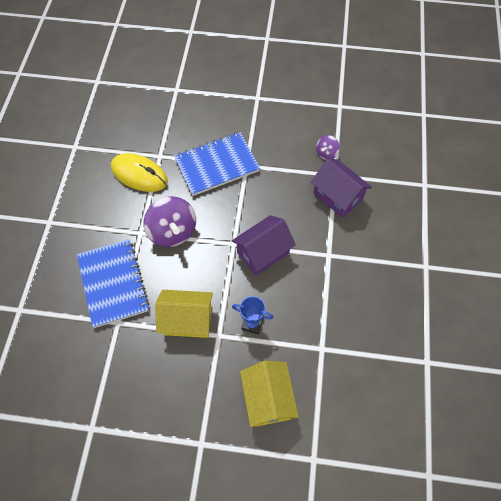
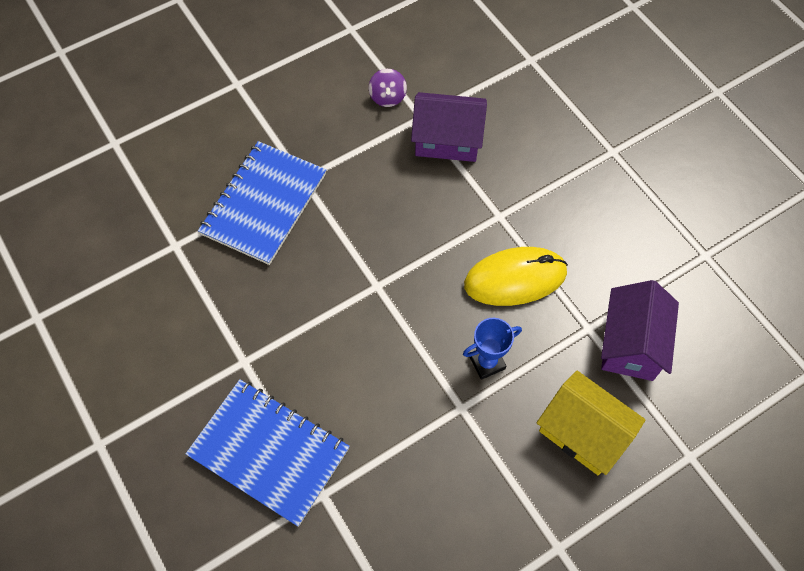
camera: 40 degrees left, 0 degrees up
yellow mouse [111,153,168,192] -> yellow mouse moved to [464,247,568,306]
purple spinning top [143,196,196,247] -> none
yellow house [155,290,213,338] -> none
purple house [232,215,296,276] -> purple house moved to [601,280,679,381]

